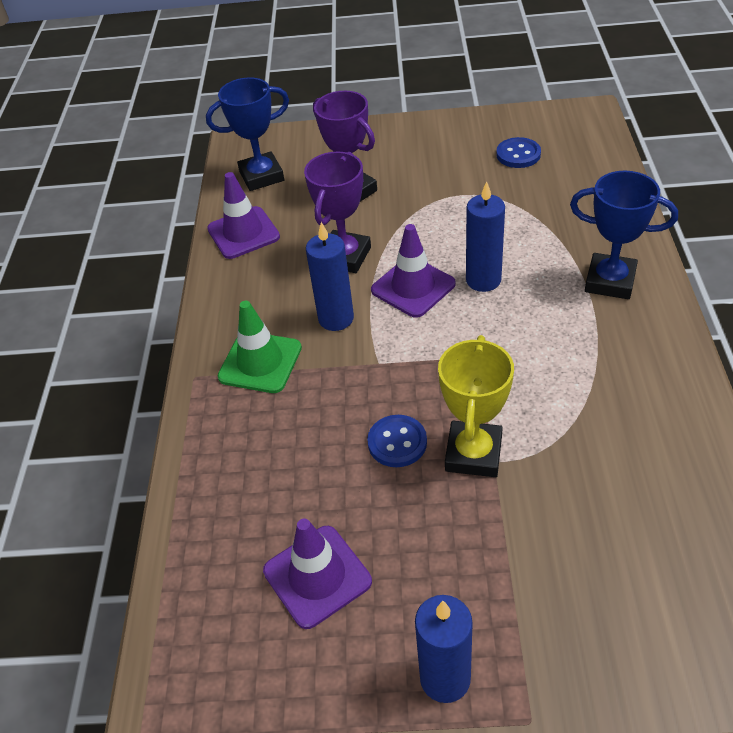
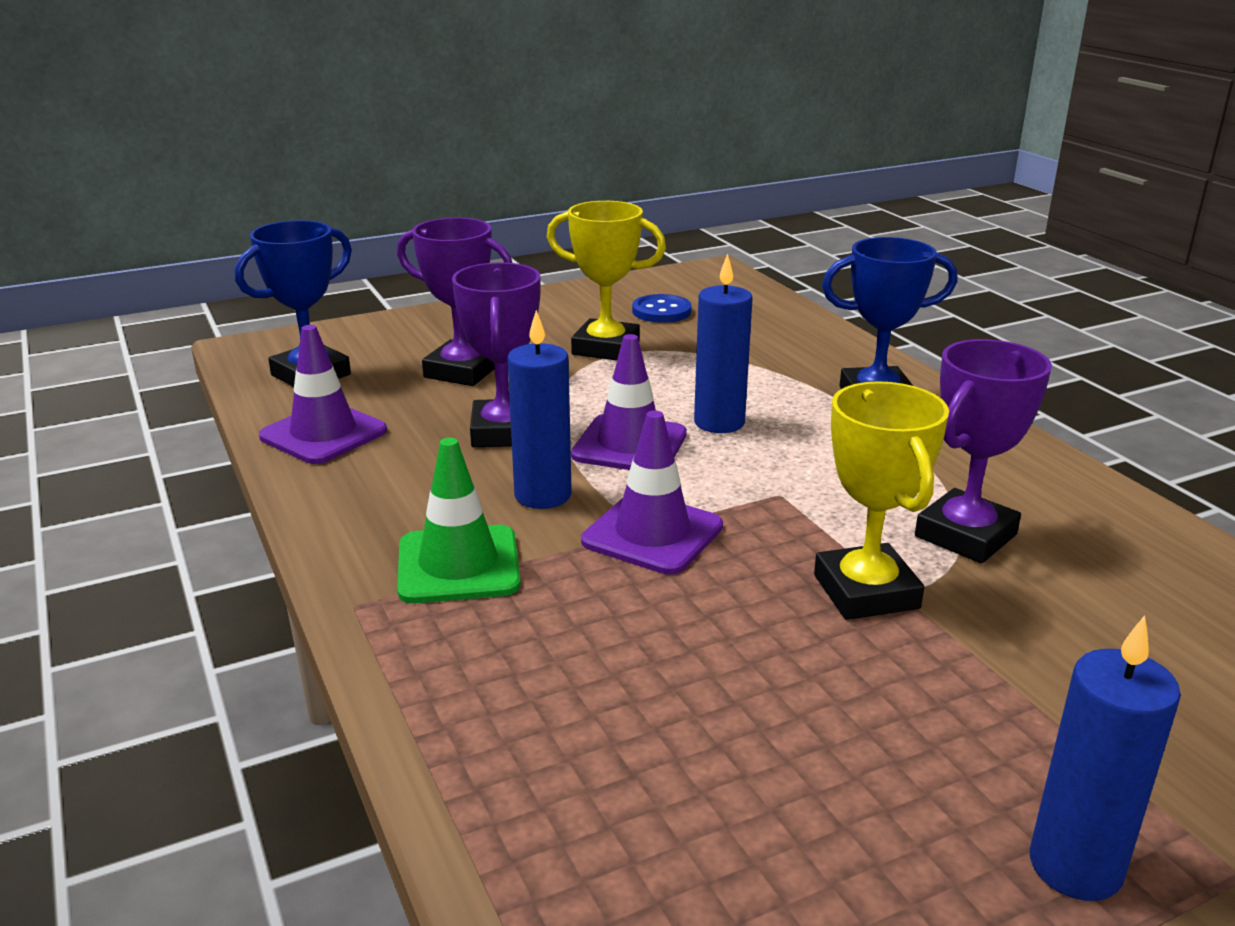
camera: 30 degrees left, 20 degrees down
purple traffic cone [263,519,372,629] -> purple traffic cone moved to [581,411,723,575]
blue button [367,415,427,467] -> none
none -> yellow trophy [547,201,666,361]
none -> purple trophy [915,339,1052,563]

